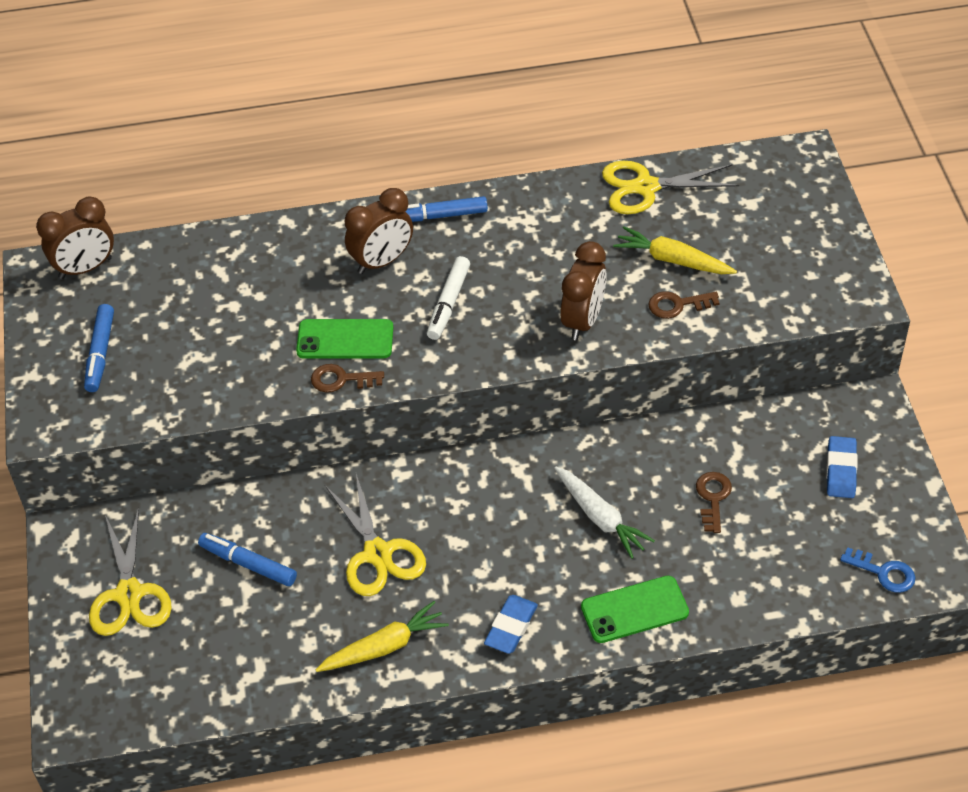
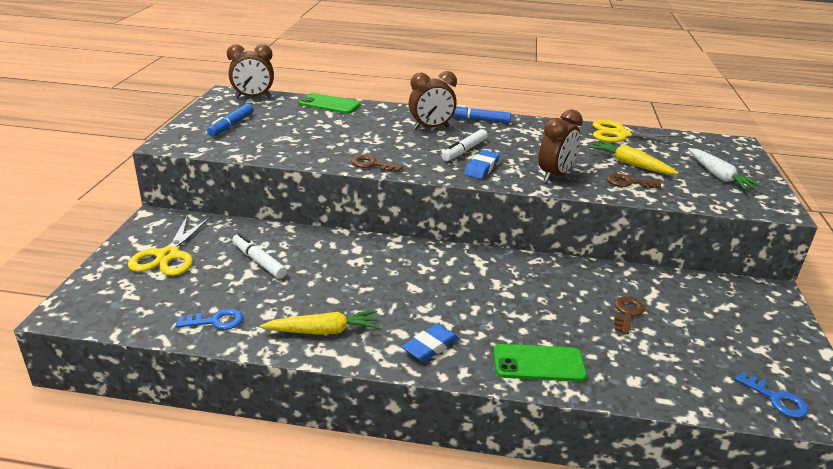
camera: 15 degrees right, 20 degrees down
blue marker [198,533,297,586] -> white marker [232,233,287,279]
green phone [296,319,393,359] -> green phone moved to [298,93,361,114]
yellow scissors [325,474,426,596] -> none
white carrot [554,466,655,559] -> white carrot moved to [688,148,763,190]
blue eraser [826,436,858,498] -> blue eraser moved to [464,150,499,179]
none -> blue key [176,309,243,330]

